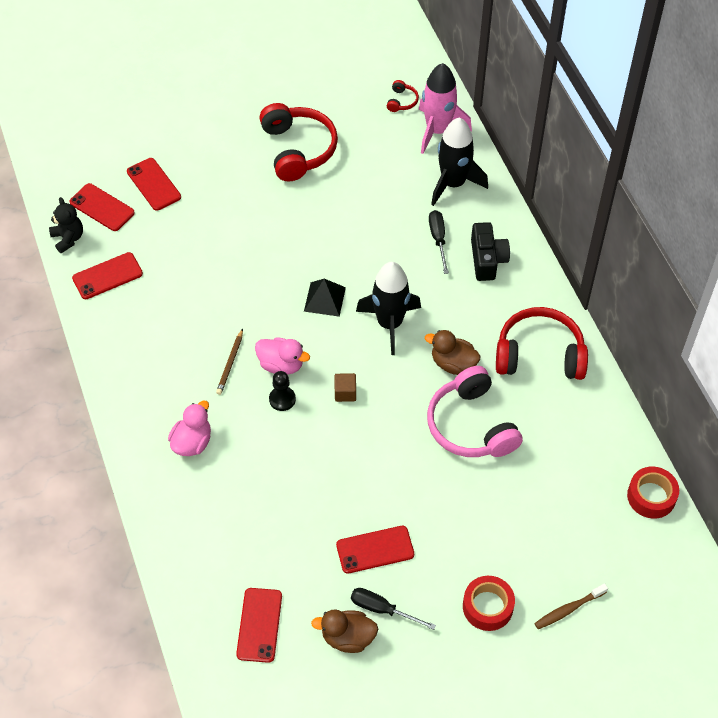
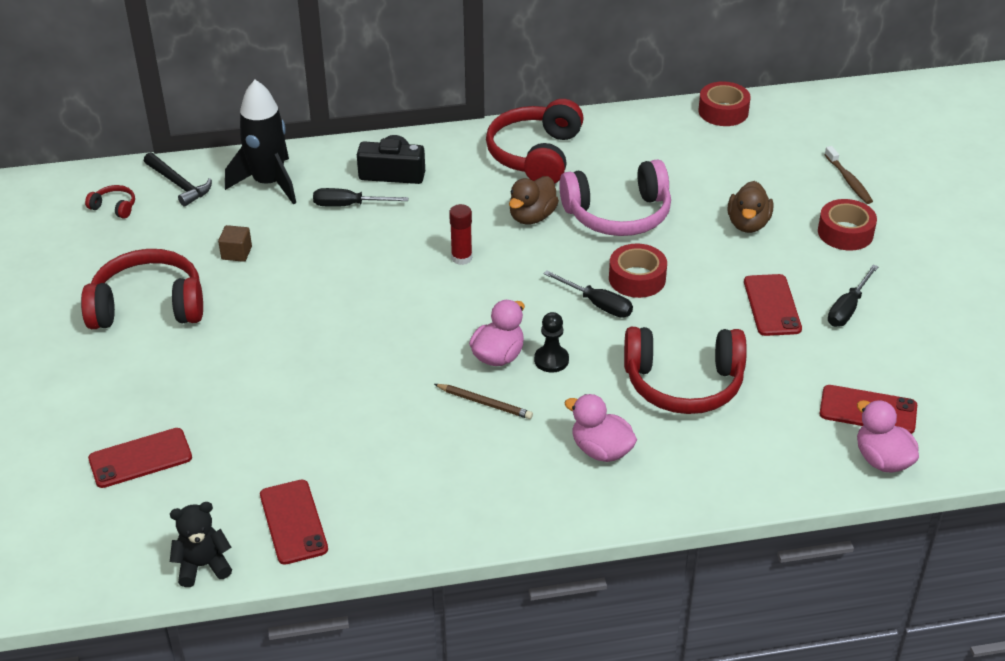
camera: 80 degrees left, 15 degrees down
red phone [69,183,135,231] -> none
black pyramid [304,279,346,317] -> none
brown duck [311,609,378,653] -> brown duck moved to [728,181,773,233]
brown cube [334,373,356,402] -> brown cube moved to [218,225,252,262]
black rocket [356,262,421,355] -> red glue stick [449,204,472,265]
pink rocket [419,63,472,154] -> black hammer [144,153,212,207]
none -> black screwdriver [543,270,633,318]
none -> red tape [609,244,667,298]
none -> red headphones [624,327,747,414]
none -> pink duck [857,400,919,473]

